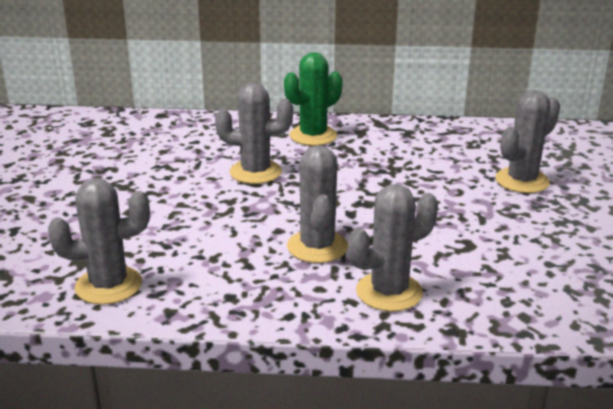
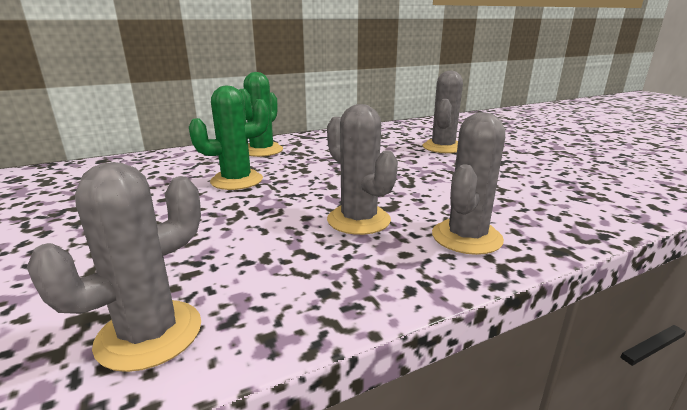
camera: 30 degrees left, 5 degrees down
grey cactus [215,82,293,184] -> green cactus [189,85,269,190]

